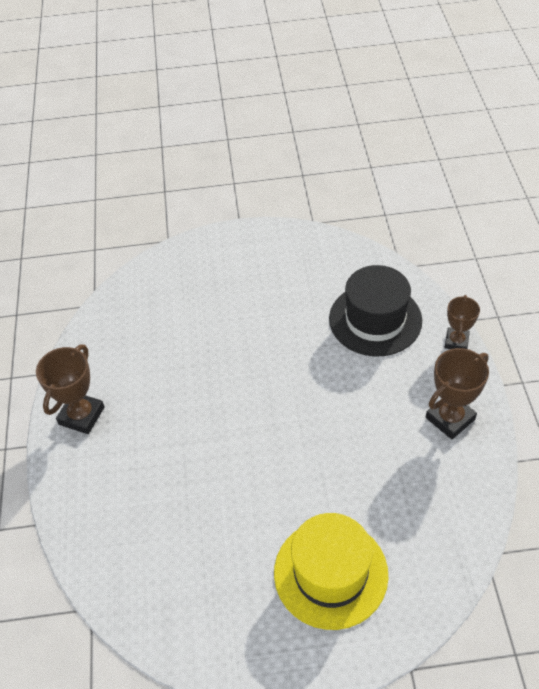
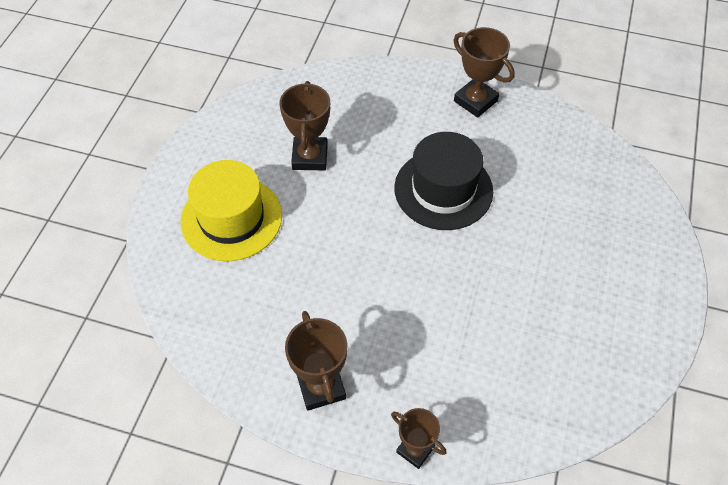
camera: 110 degrees right, 5 degrees up
black hat [329,265,422,357] -> black hat moved to [394,132,493,230]
none -> brown trophy [279,81,330,170]

